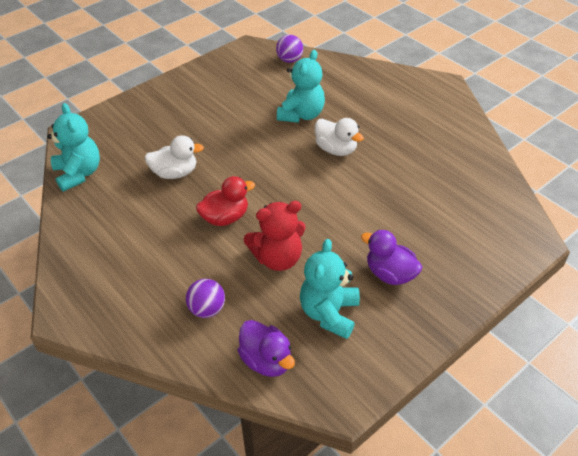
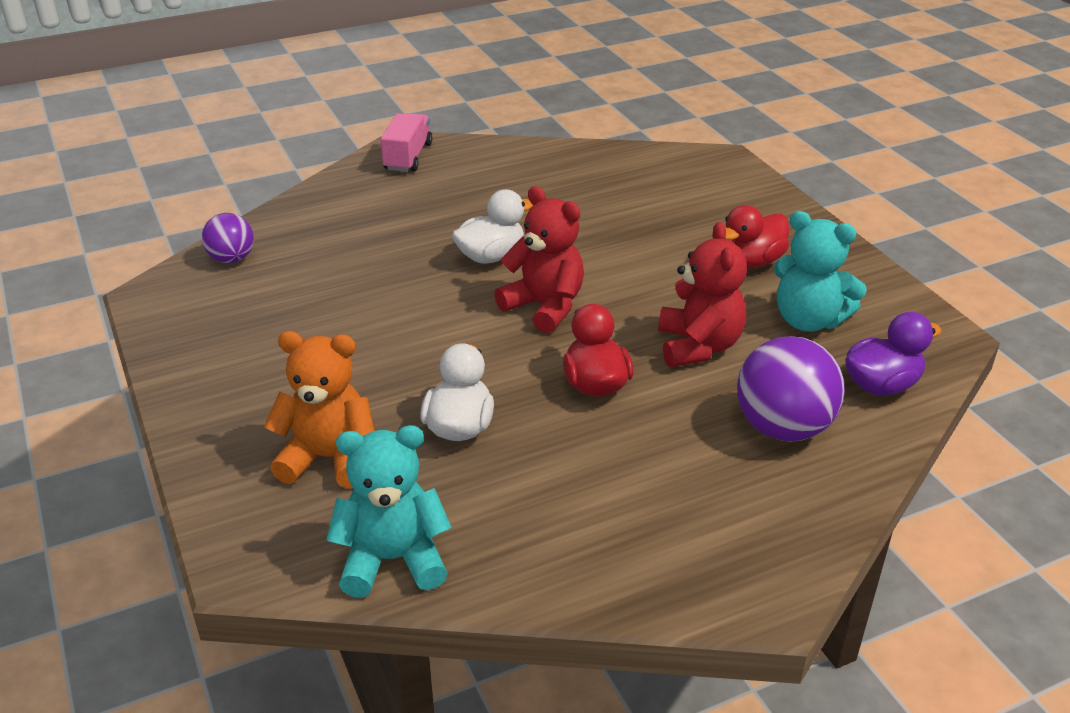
camera: 75 degrees left, 10 degrees down
purple ball [186,279,225,318] -> purple ball [737,336,845,442], size x1.69
turquoise teddy bear [277,50,325,123] -> none
purple duck [361,230,422,285] -> red duck [725,205,789,268]
none -> orange teddy bear [264,331,375,489]
none -> pink truck [380,113,433,172]
none -> red teddy bear [494,186,584,333]

